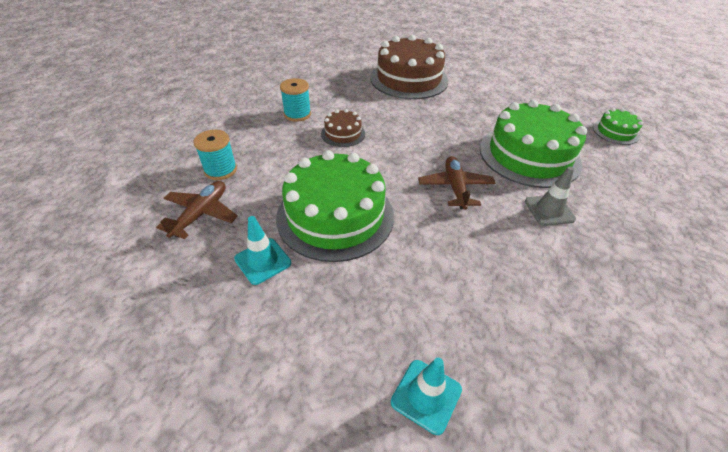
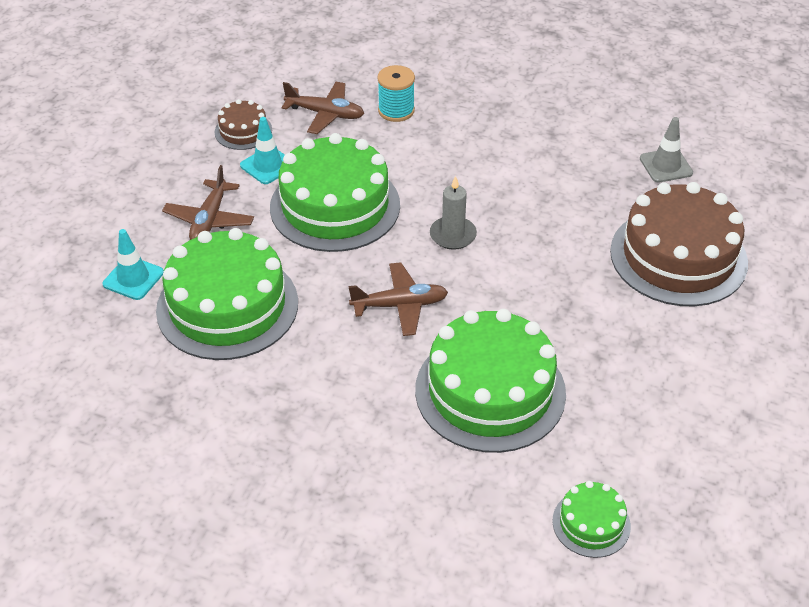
camera: 85 degrees right, 0 degrees up
turquoise spool [280,78,311,122] -> none
brown cake [321,109,365,147] -> brown cake moved to [214,99,272,150]
grey traffic cone [525,166,576,226] -> grey traffic cone moved to [640,117,693,183]
none -> green cake [156,228,298,360]
none -> brown plane [162,165,254,240]
none -> grey candle [430,176,477,250]

